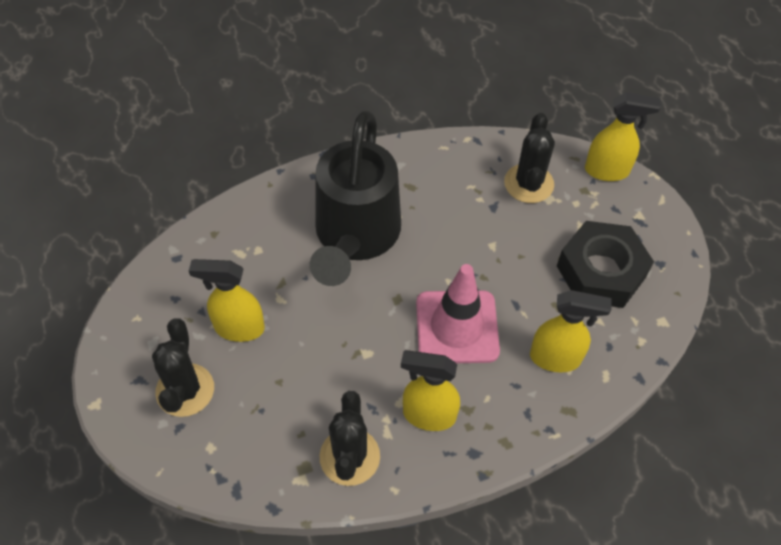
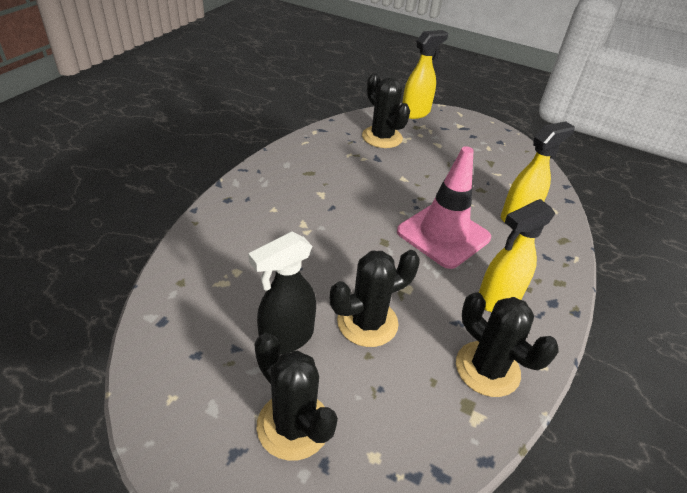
camera: 45 degrees left, 15 degrees down
yellow spray bottle [189,259,265,342] -> black spray bottle [248,232,316,355]
black watering can [310,111,401,286] -> none
black nut [557,221,654,308] -> none
none -> black cactus [330,250,420,347]

